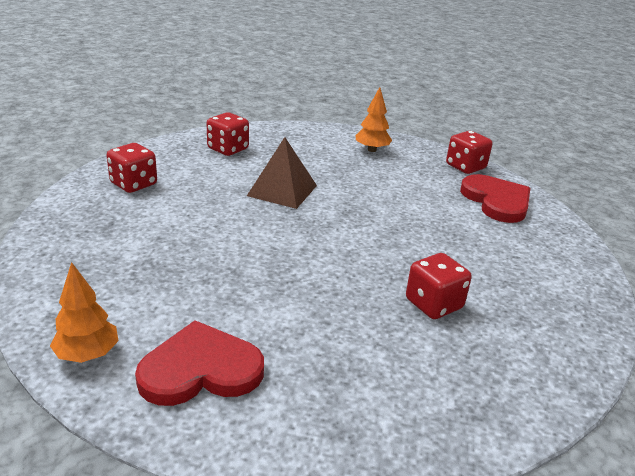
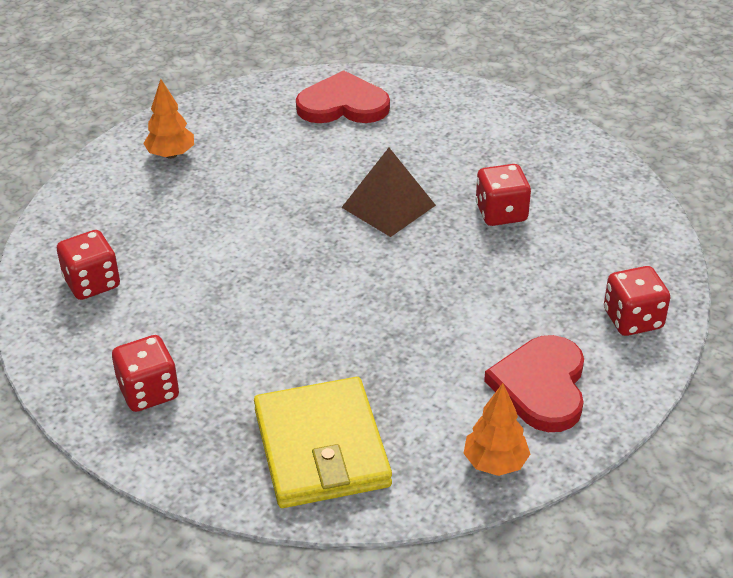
camera: 65 degrees left, 10 degrees up
brown pyramid [247,137,317,209] -> brown pyramid moved to [341,148,436,237]
red dice [446,131,492,174] -> red dice moved to [604,266,670,336]
none -> yellow wallet [254,377,392,508]

